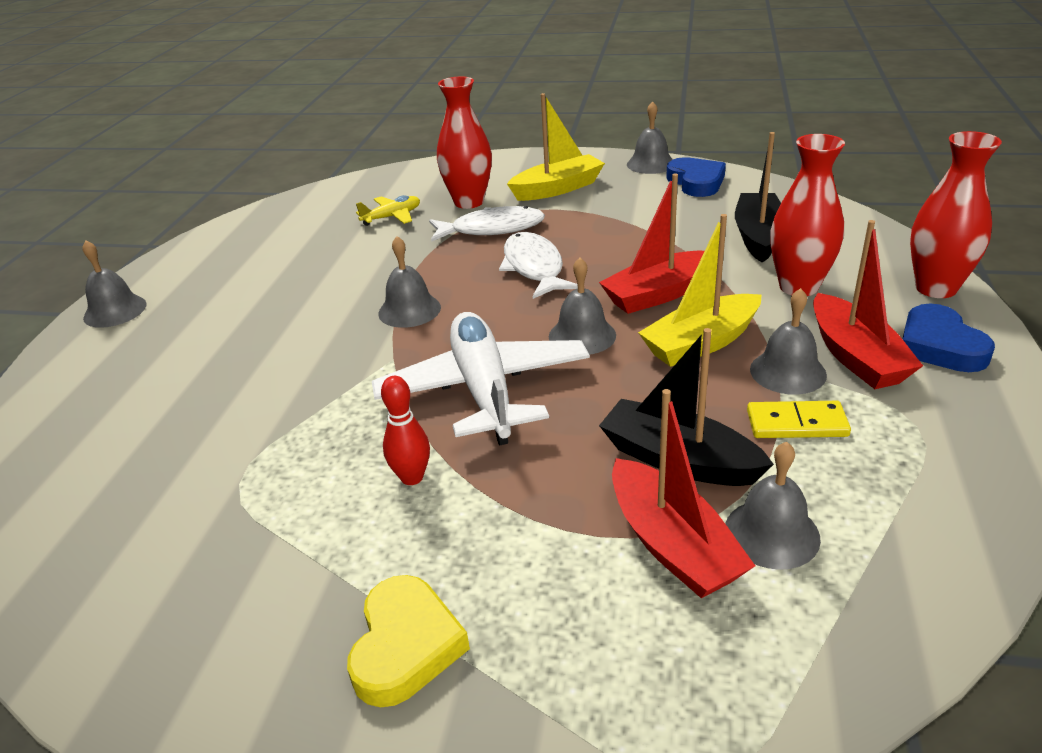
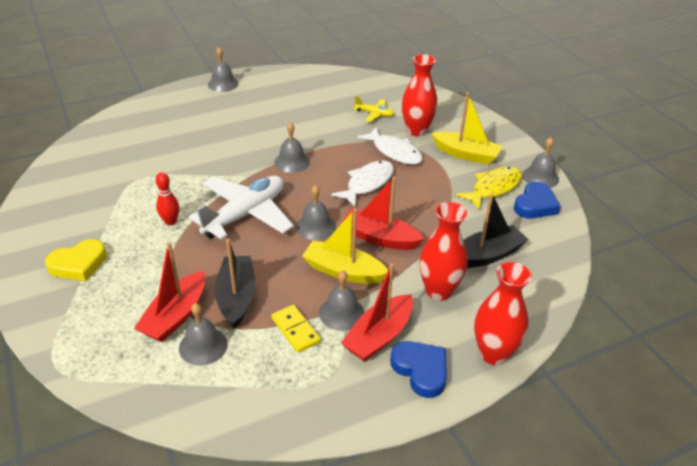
camera: 50 degrees right, 5 degrees up
blue heart [903,304,995,372] -> blue heart turned 105 degrees clockwise [390,341,447,398]
none -> yellow fish [456,166,522,210]

